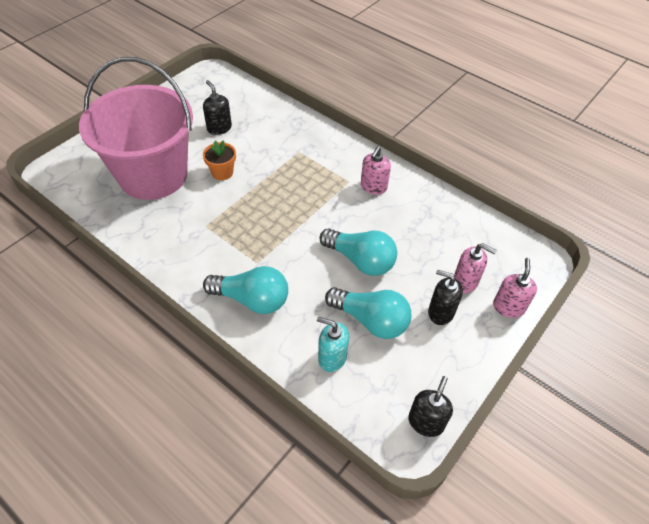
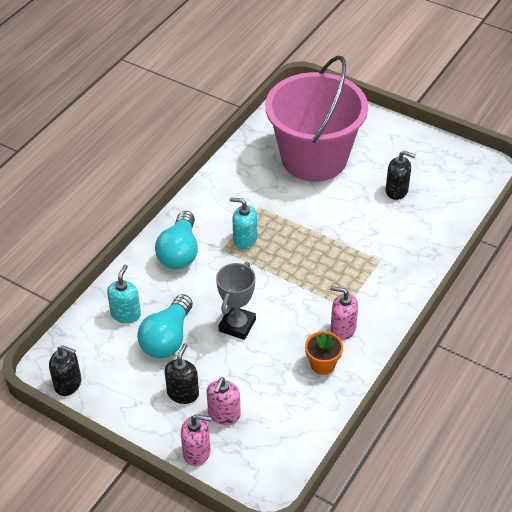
camera: 85 degrees right, 5 degrees down
black soap dispenser [203,80,232,135] -> black soap dispenser turned 60 degrees clockwise [386,151,416,200]
orange flower pot [203,140,236,180] -> orange flower pot moved to [305,331,343,375]
turquoise light bulb [319,229,397,276] -> grey trophy [216,262,256,340]
none -> turquoise soap dispenser [230,197,257,250]

